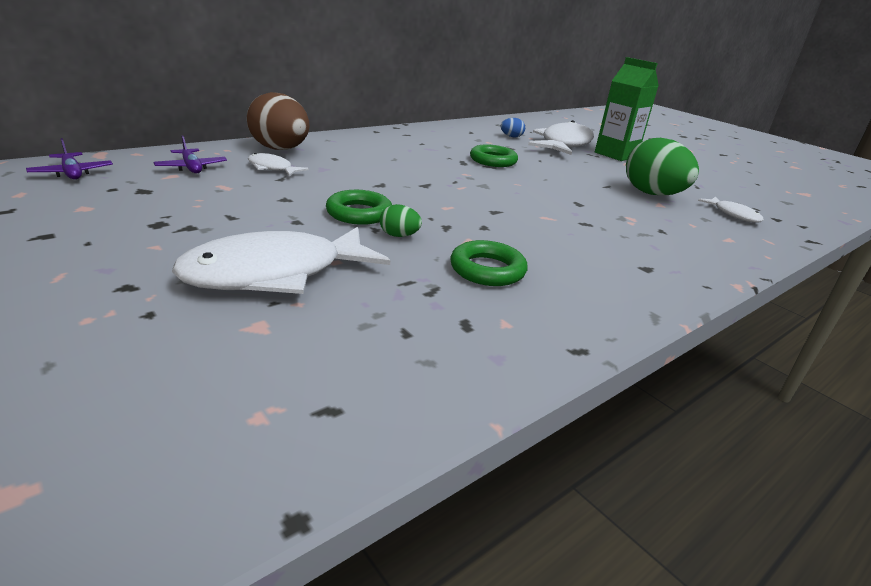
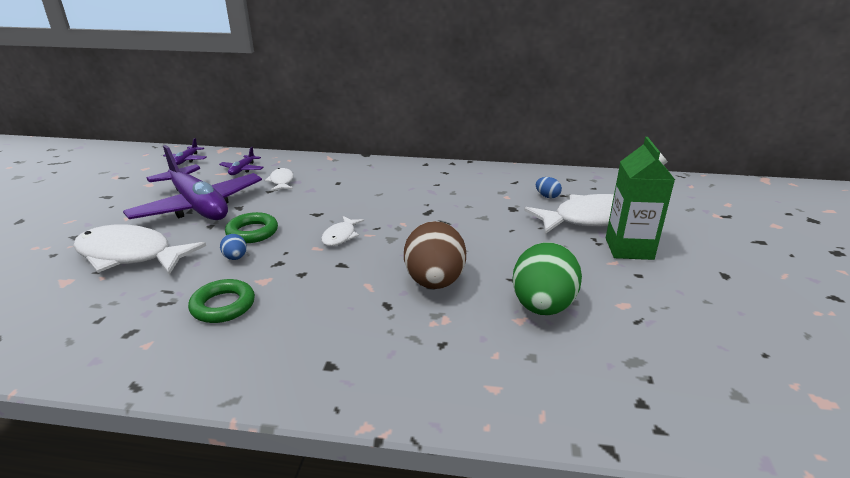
camera: 50 degrees right, 0 degrees up
brown egg [247,92,310,150] -> brown egg moved to [404,221,466,289]
green egg [380,204,422,237] -> blue egg [220,234,247,260]
green ring [470,144,518,167] -> none
white fish [698,196,764,222] -> white fish moved to [321,216,364,246]
none -> purple plane [123,145,262,220]

